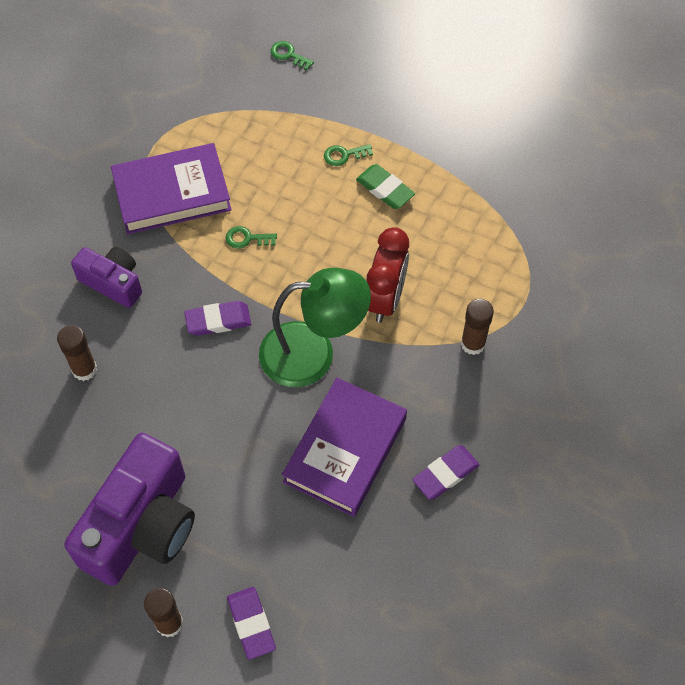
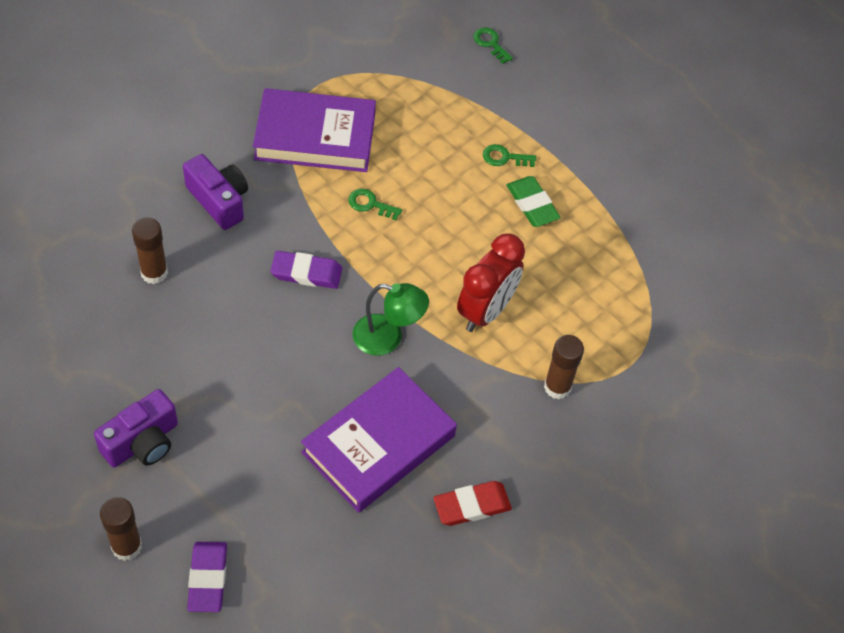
camera: 15 degrees right, 5 degrees down
purple camera [64,433,195,586] -> purple camera [94,389,178,467], size x0.55
green lamp [259,268,371,387] -> green lamp [353,283,429,356], size x0.61
purple eraser [412,445,480,500] -> red eraser [433,481,512,526]

